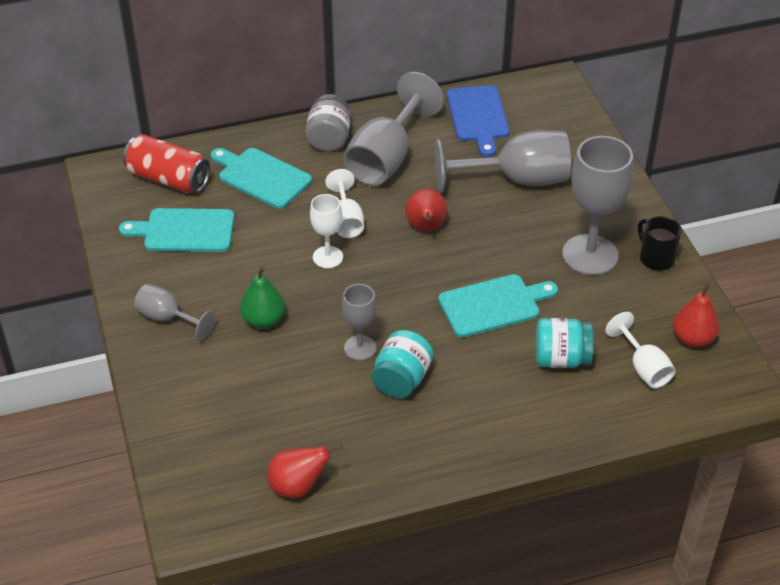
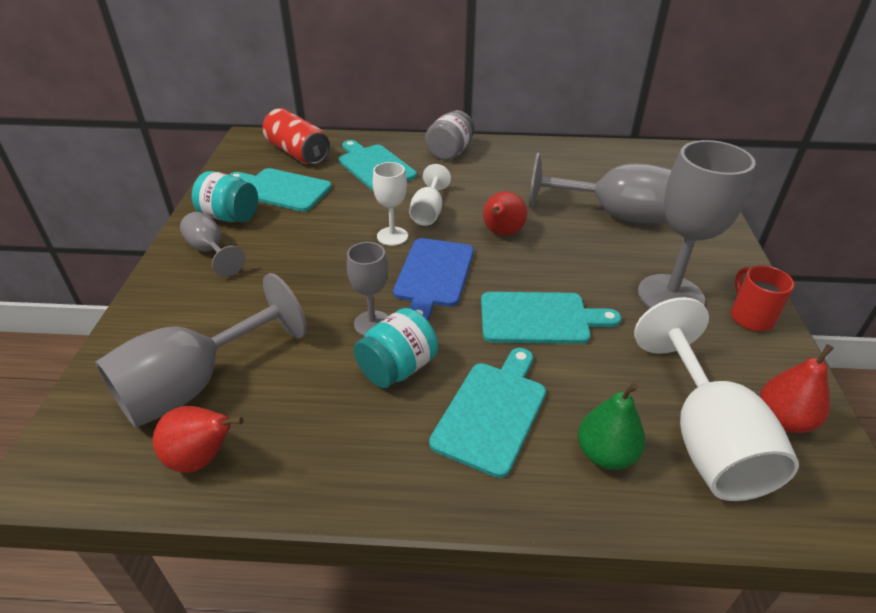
camera: 20 degrees right, 5 degrees down
green pear [240,266,285,329] -> green pear moved to [578,383,645,470]
grey goblet [343,72,444,186] -> grey goblet moved to [95,273,307,428]
blue cutting board [446,85,509,157] -> blue cutting board moved to [393,238,474,321]
turquoise jar [535,318,594,368] -> turquoise jar moved to [192,171,258,222]
white goblet [605,312,675,388] -> white goblet [634,297,799,501], size x1.83
black mug [638,216,681,270] -> red mug [731,265,794,331]
none -> turquoise cutting board [429,348,546,478]

